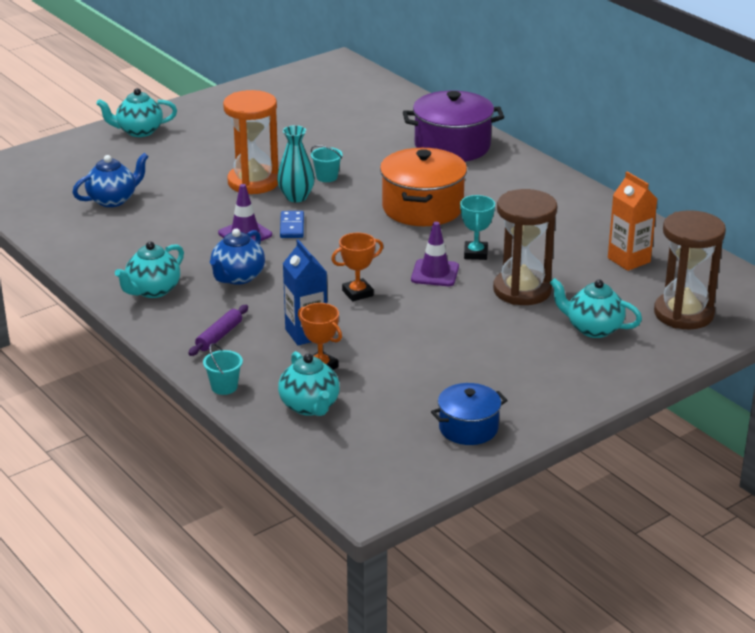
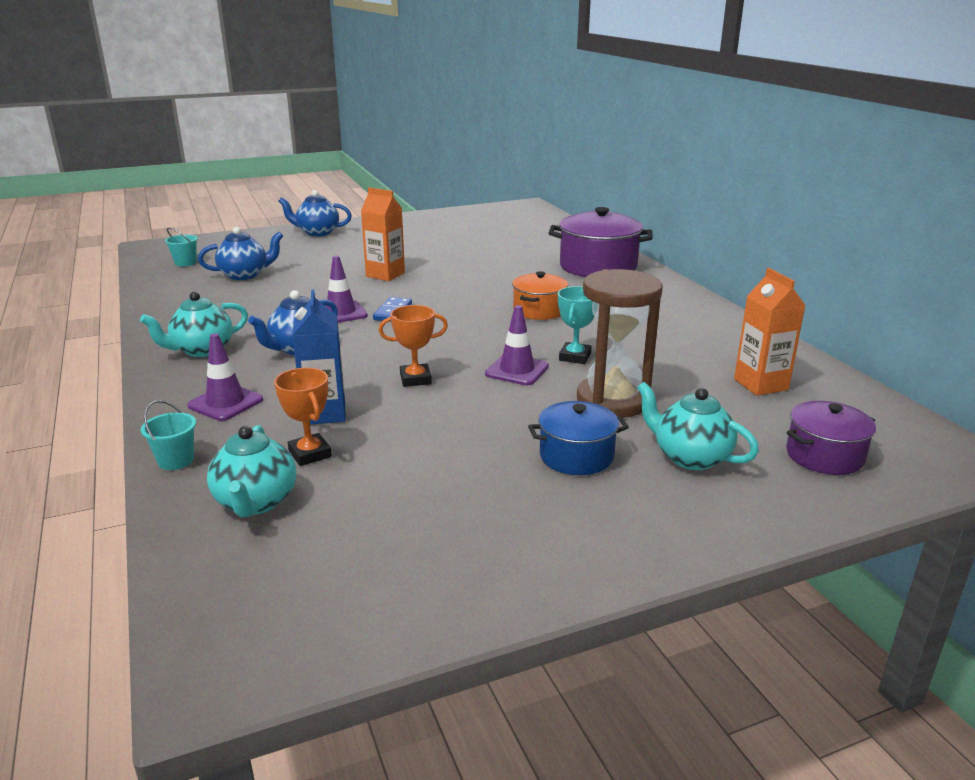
camera: 15 degrees right, 5 degrees down
turquoise teapot [96,88,177,137] -> blue teapot [278,190,352,236]
purple rolling pin [188,305,248,356] -> purple traffic cone [187,333,263,421]
orange hourglass [223,90,278,194] -> orange carton [361,187,405,281]
turquoise vase [277,125,315,202] -> none
turquoise bucket [311,145,343,182] -> turquoise bucket moved to [165,227,198,267]
orange pot [380,148,467,226] -> orange pot [512,271,568,320], size x0.59
blue pot [431,383,507,445] -> blue pot moved to [528,401,629,475]
brown hourglass [654,210,726,329] -> purple pot [786,401,876,475]

